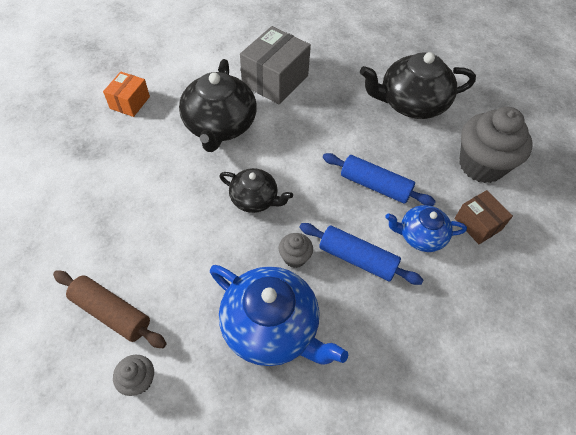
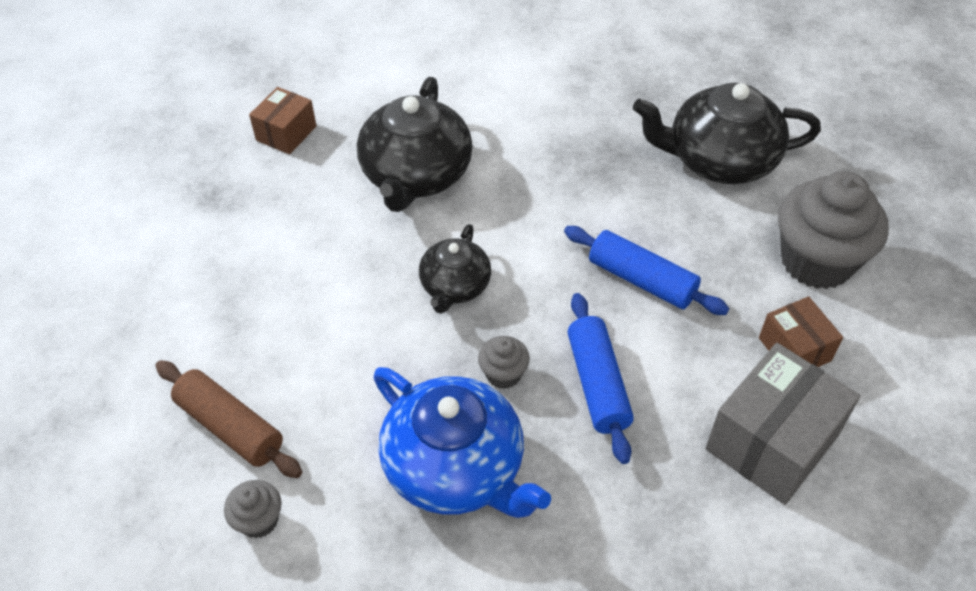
camera: 10 degrees right, 5 degrees down
orange box [103,71,150,117] -> brown box [249,87,316,155]
black teapot [220,168,293,213] -> black teapot turned 75 degrees clockwise [419,224,491,314]
grey box [240,26,311,105] -> grey box moved to [705,343,861,505]
blue rolling pin [299,223,423,285] -> blue rolling pin turned 45 degrees clockwise [568,293,634,464]
blue teapot [385,205,467,252] -> none

